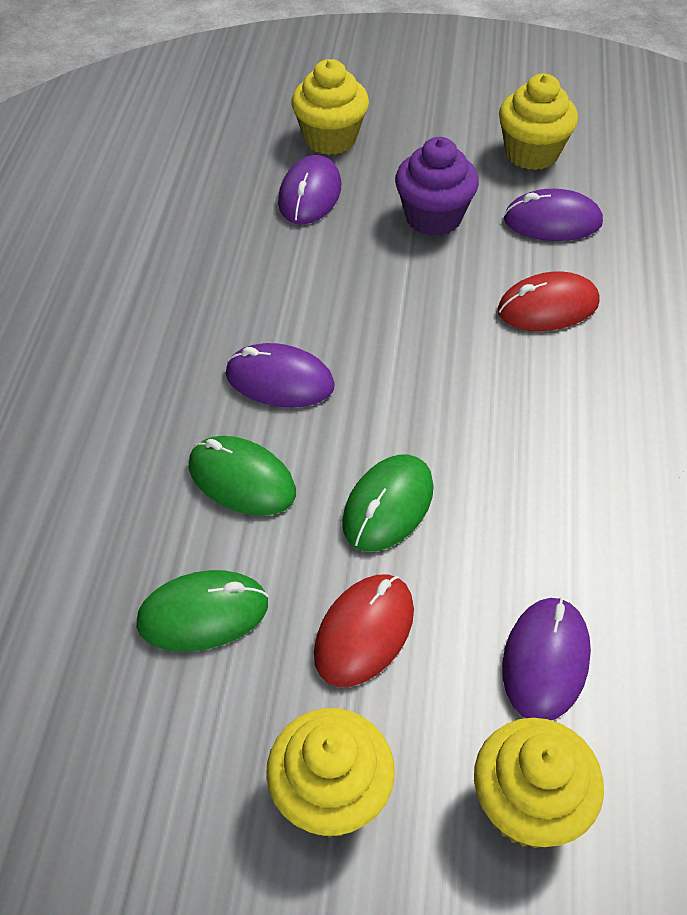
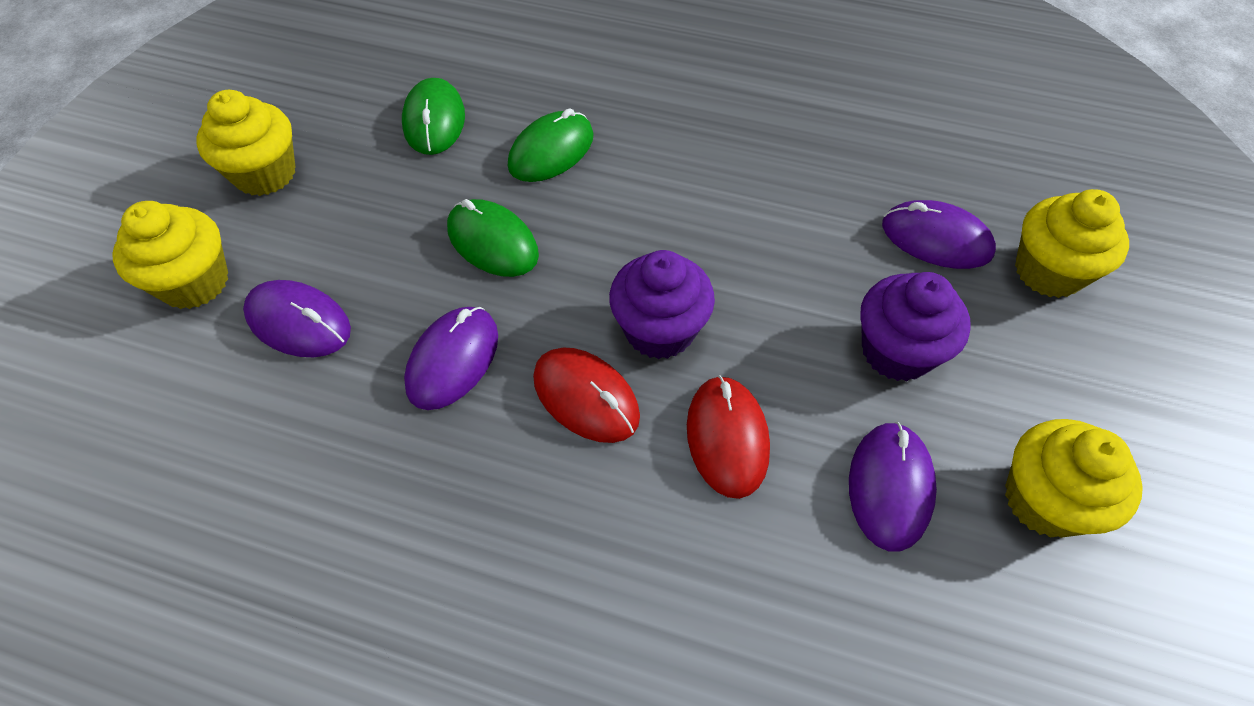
camera: 100 degrees right, 5 degrees up
purple mouse [226,343,335,407] -> purple mouse moved to [404,307,498,410]
red mouse [314,575,414,687] -> red mouse moved to [533,348,640,443]
none -> purple cupcake [609,250,715,359]

